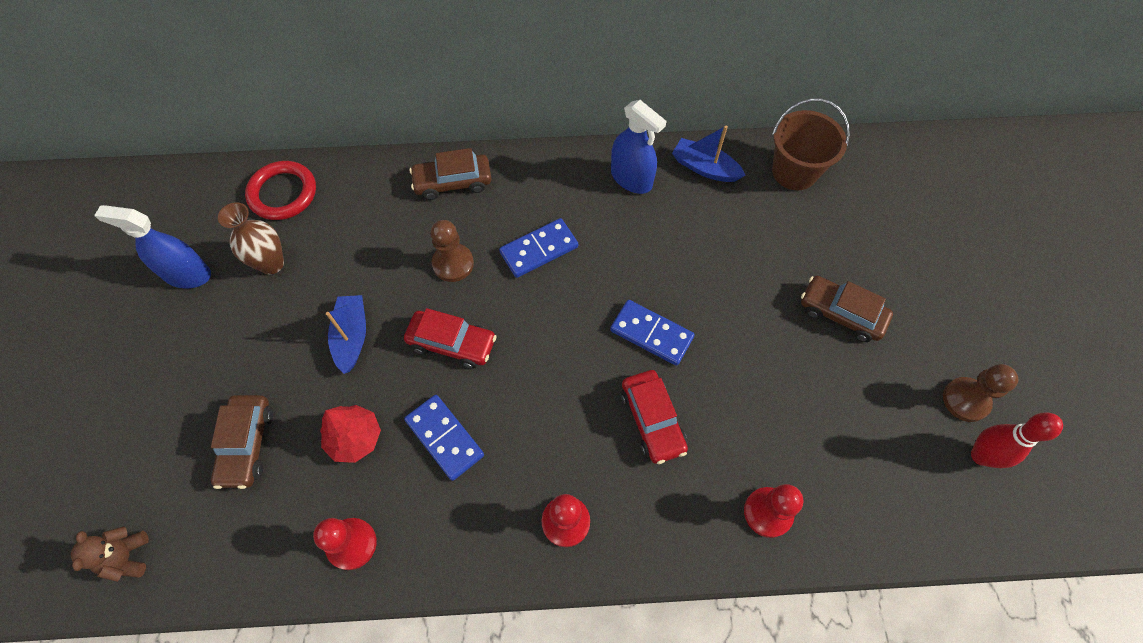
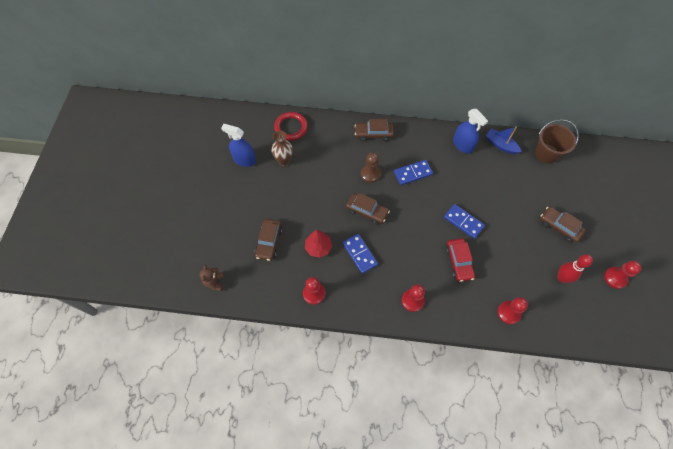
camera: 10 degrees right, 0 degrees up
blue boat [326,295,366,374] -> none
red car [404,308,497,368] -> brown car [346,193,390,225]
brown pawn [943,364,1018,422] -> red pawn [604,261,641,289]
red bowling pin [971,412,1063,468] -> red bowling pin moved to [557,254,593,283]

